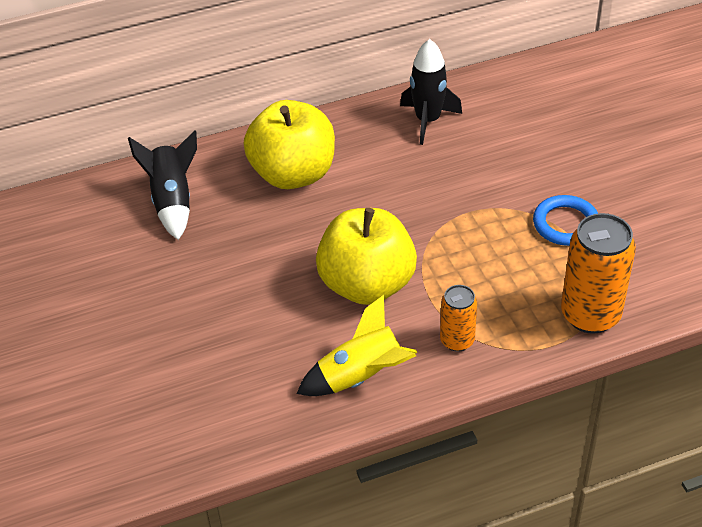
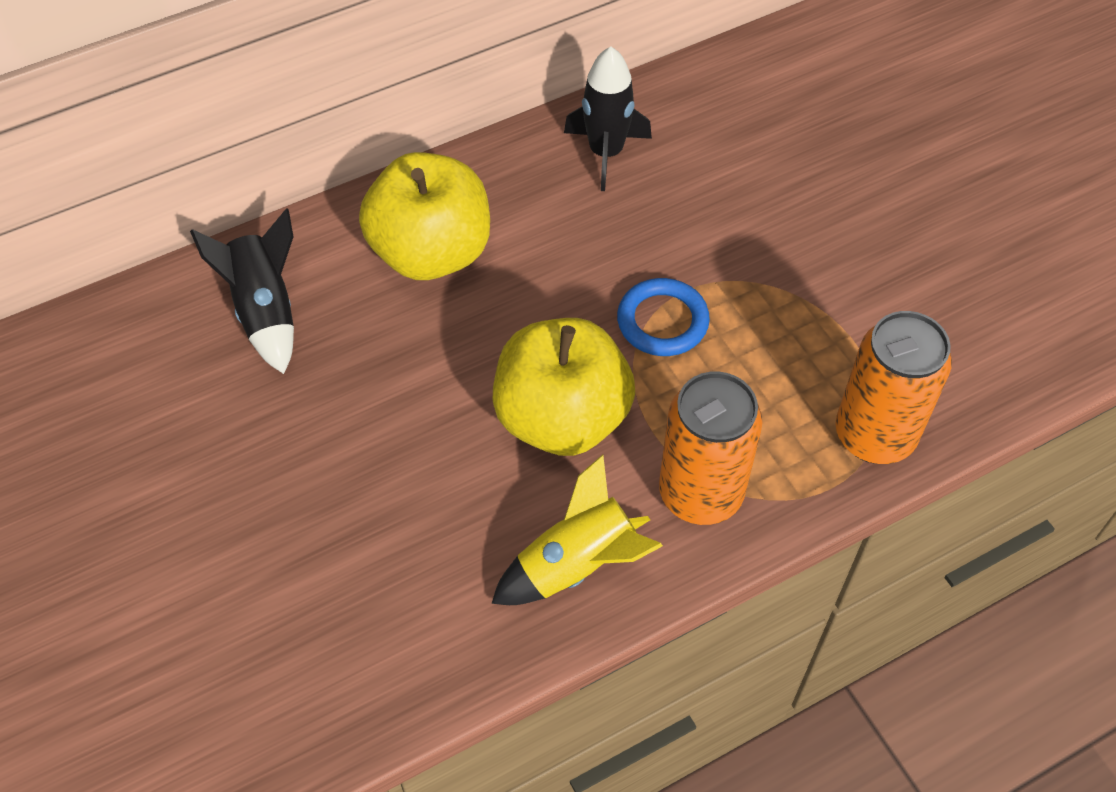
camera: 10 degrees left, 10 degrees up
orange can [440,285,477,352] -> orange can [659,371,763,525], size x1.77
blue ring [533,195,598,246] -> blue ring moved to [617,278,710,356]

